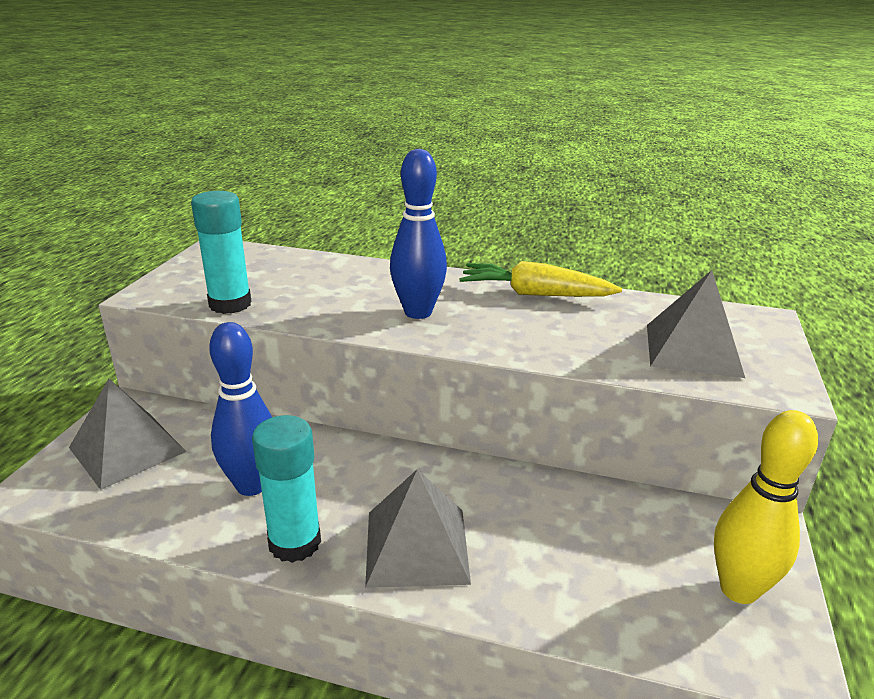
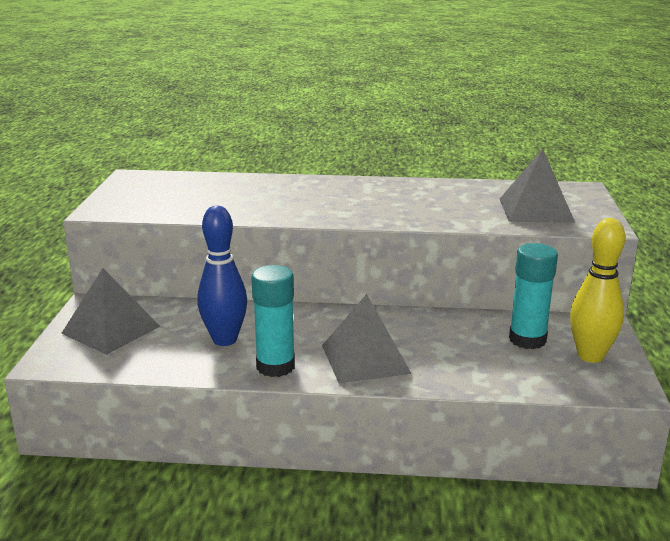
camera: 10 degrees left, 5 degrees down
turquoise glue stick [191,191,252,314] -> turquoise glue stick moved to [509,243,558,349]
blue bowling pin [390,149,447,319] -> none
yellow carrot [459,261,622,297] -> none

